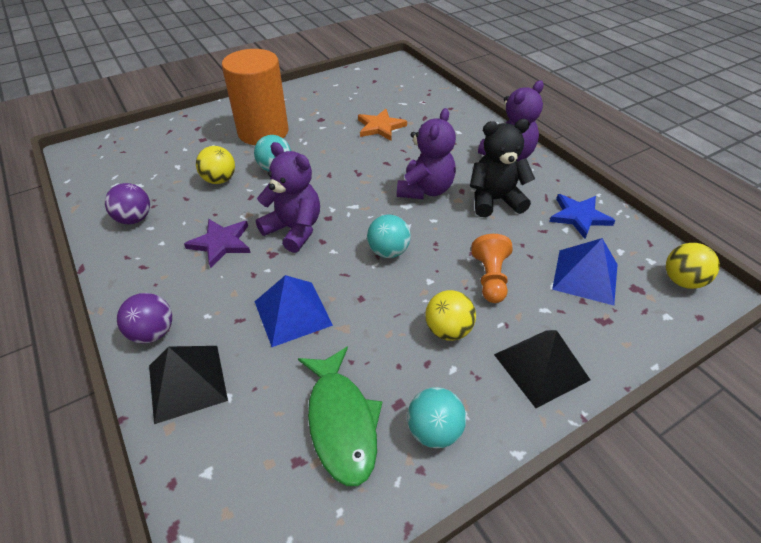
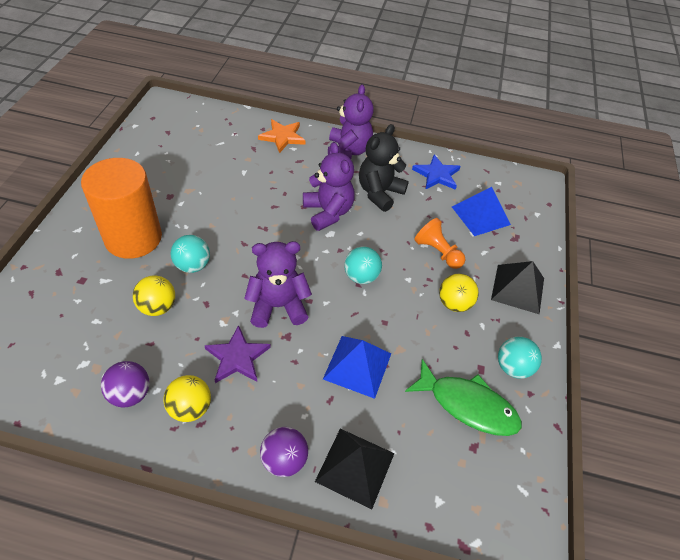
camera: 50 degrees left, 5 degrees up
orange star [358,109,407,141] -> orange star moved to [258,119,306,153]
yellow ball [666,243,720,289] -> yellow ball moved to [163,375,211,422]

